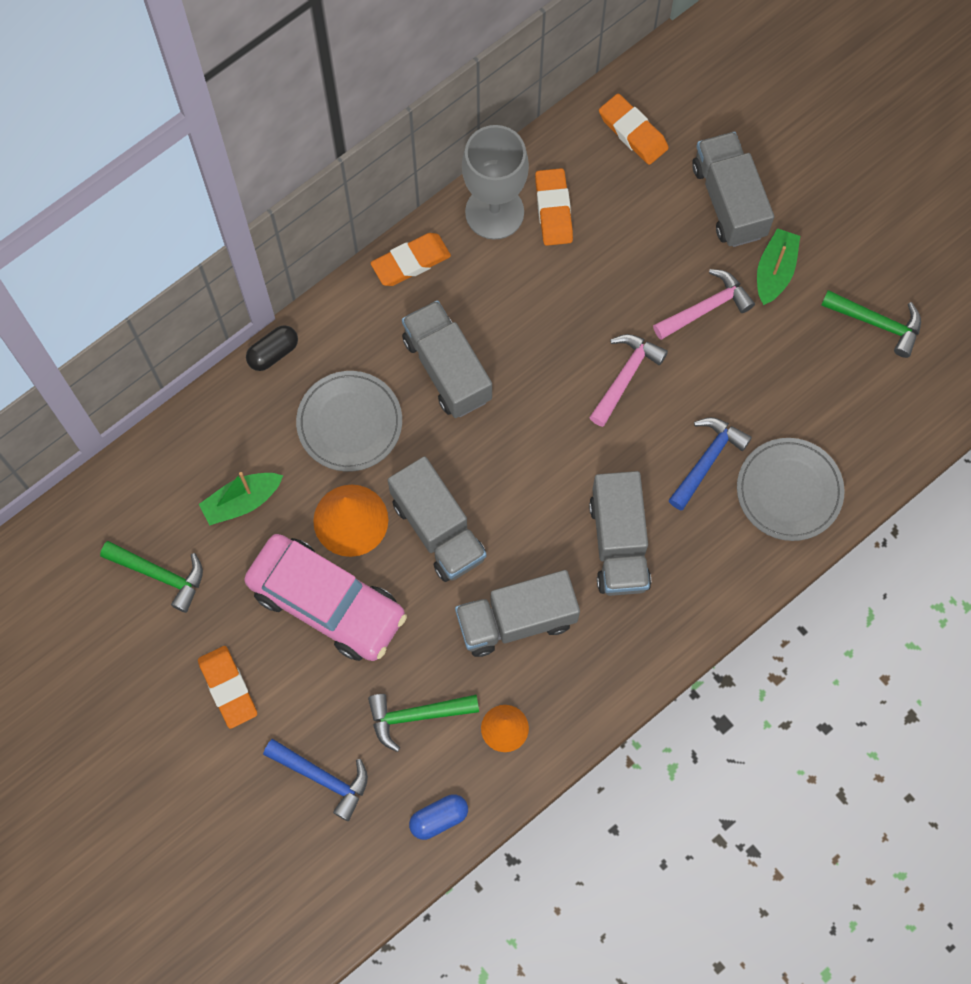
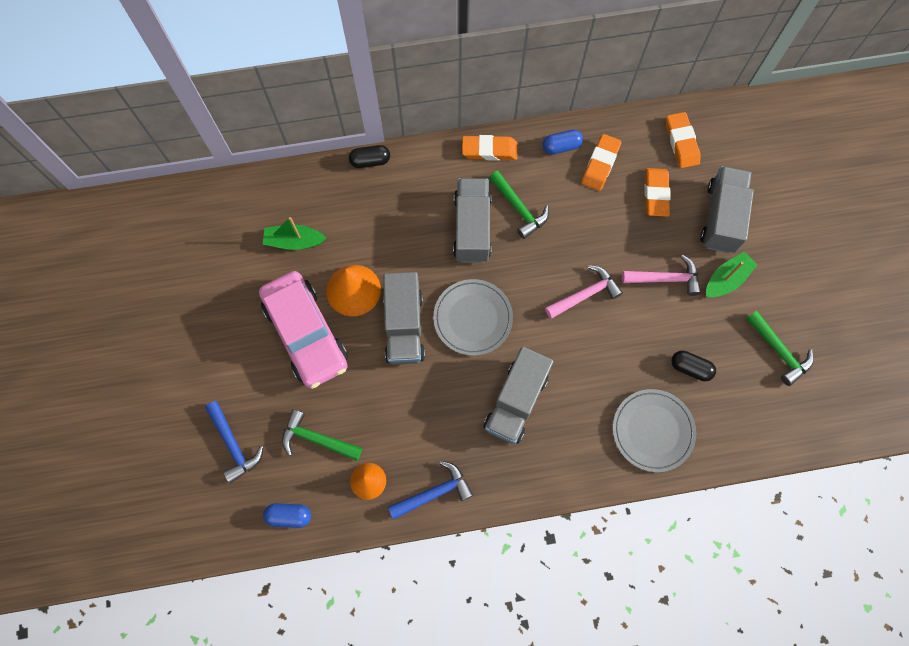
camera: 30 degrees right, 0 degrees up
green hammer [100,541,203,613] -> green hammer moved to [489,171,549,239]
orange eraser [198,646,257,729] -> orange eraser moved to [644,168,671,217]
grey plate [296,371,402,472] -> grey plate moved to [433,279,513,356]
grey truck [455,570,580,657] -> none
grey goblet [462,125,529,240] -> blue capsule [542,129,583,155]
blue hammer [668,417,752,510] -> blue hammer moved to [388,461,473,520]
none -> black capsule [671,350,716,381]

